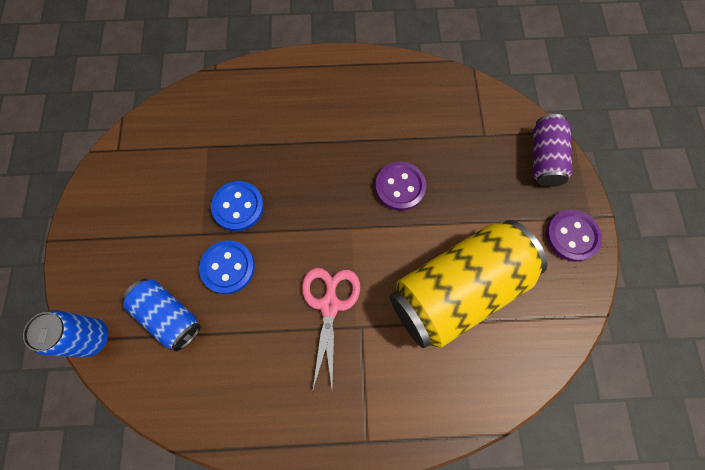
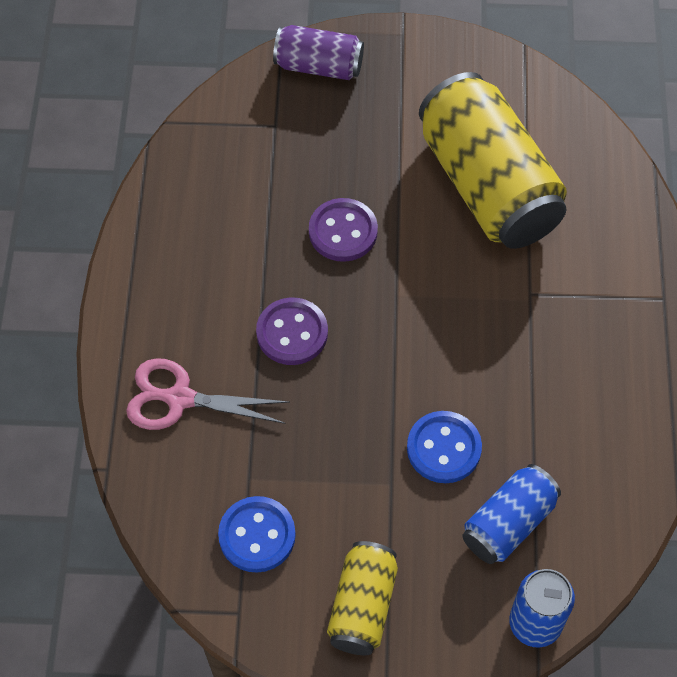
camera: 85 degrees left, 10 degrees down
blue button [211,181,264,231] -> blue button moved to [218,496,296,573]
pink scissors [302,268,360,389] -> pink scissors moved to [126,358,289,430]
purple button [546,210,602,262] -> purple button moved to [256,298,328,365]
none -> yellow can [327,541,398,655]

